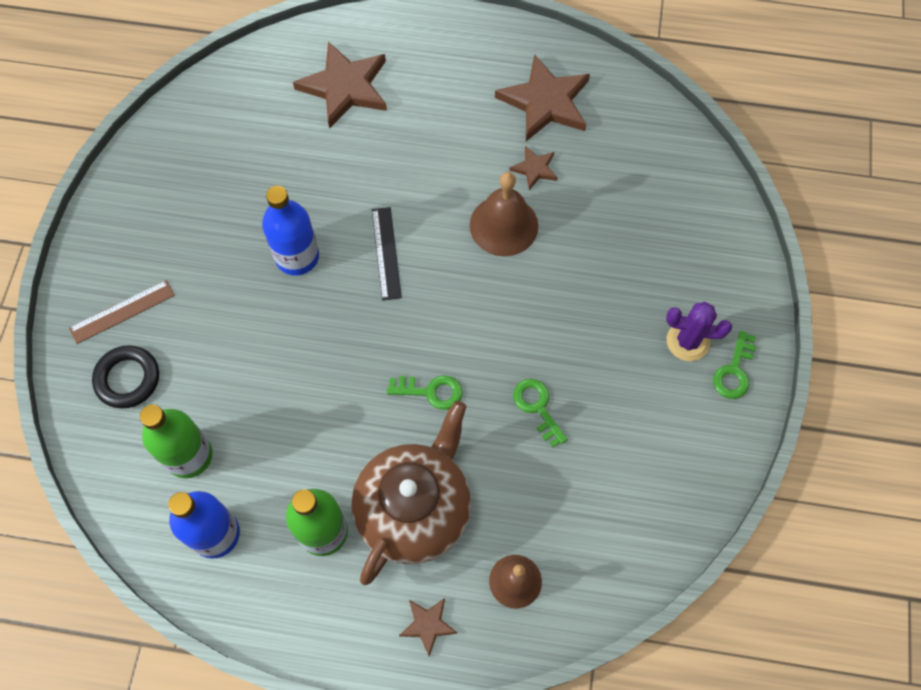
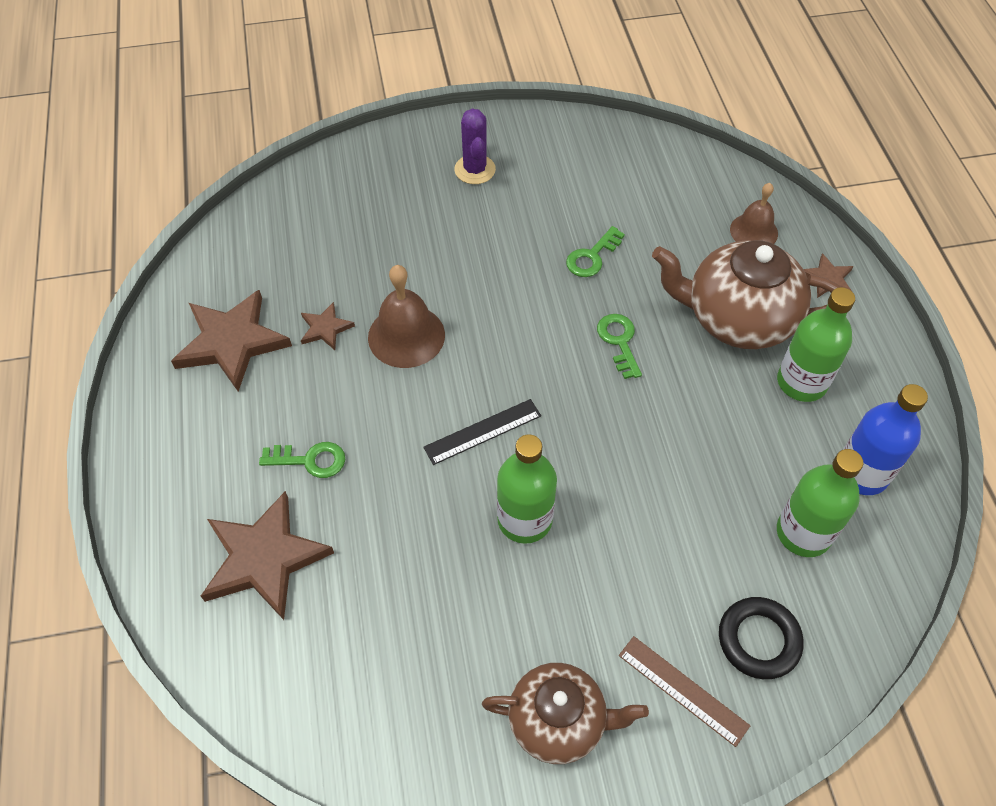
camera: 110 degrees left, 10 degrees down
blue bottle [262,186,319,276] -> green bottle [497,434,557,544]
green key [713,331,756,399] -> green key moved to [259,442,345,478]
none -> brown teapot [482,663,649,764]

